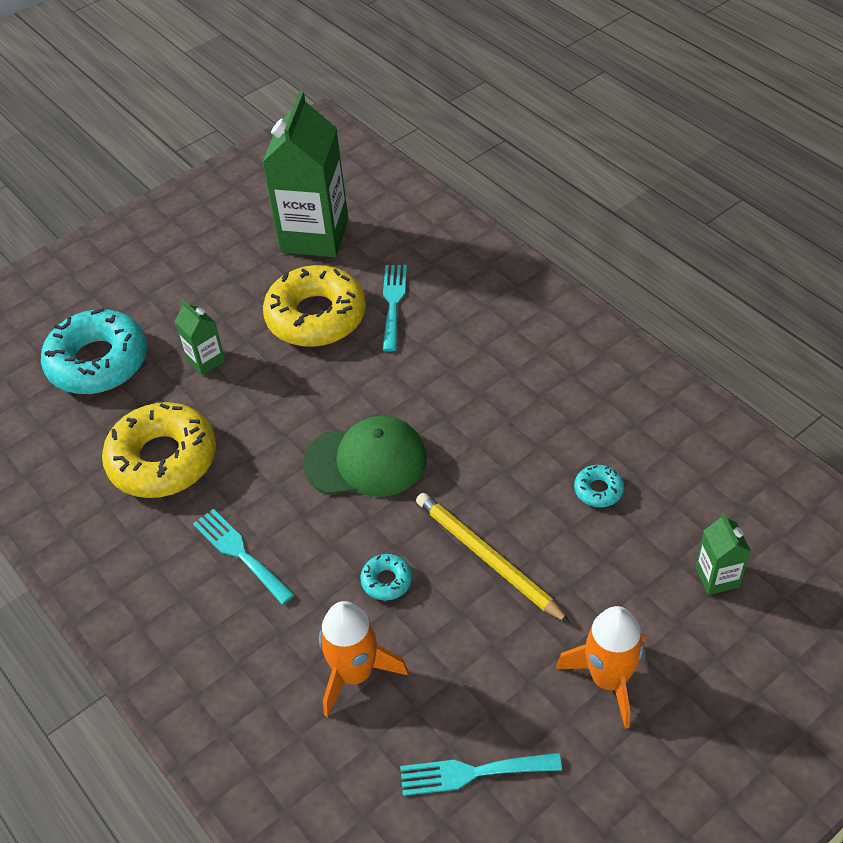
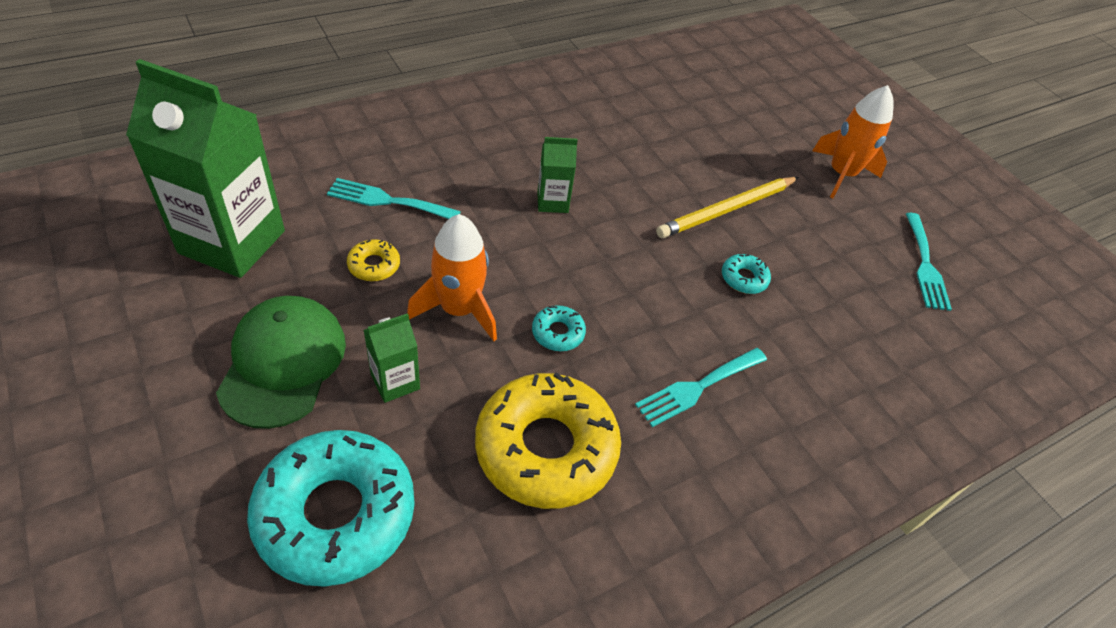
camera: 90 degrees left, 0 degrees up
yellow donut [263,265,366,347] -> yellow donut [347,239,400,281], size x0.42
green cap [303,416,427,497] -> green cap moved to [216,296,346,429]
orange rocket [319,601,408,717] -> orange rocket moved to [407,214,497,341]
turquoise donut [574,465,624,507] -> turquoise donut moved to [532,305,586,351]
green carton [695,513,751,595] -> green carton moved to [537,137,578,213]

